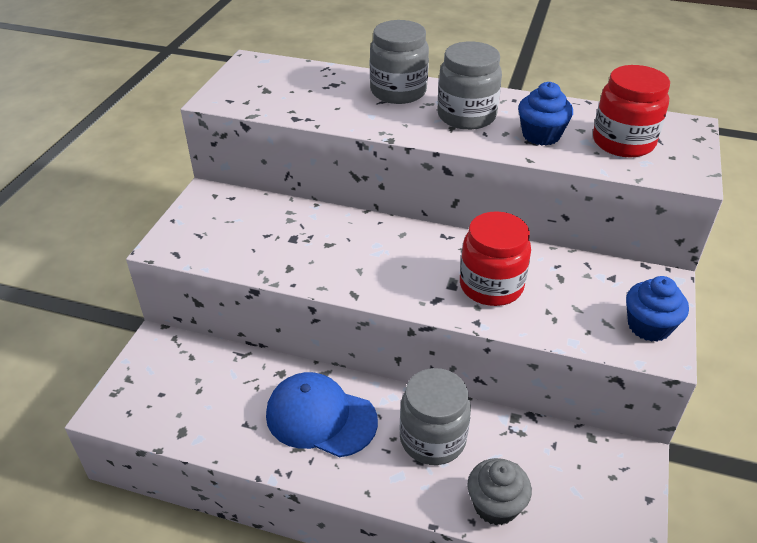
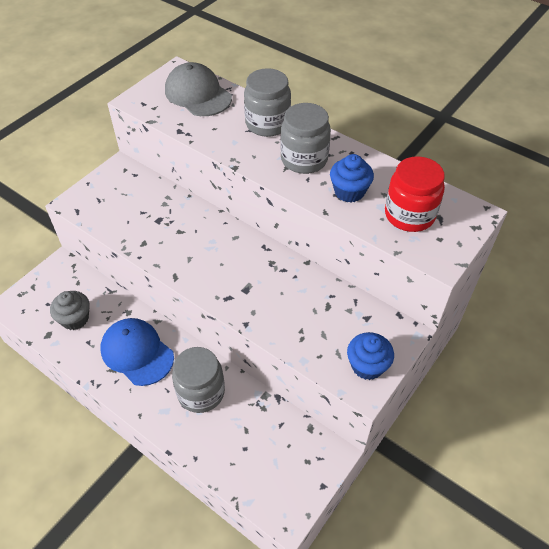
camera: 20 degrees right, 10 degrees up
red jar [460,211,531,306] -> none
grey cupcake [467,458,532,525] -> grey cupcake moved to [50,291,90,330]
none -> grey cap [165,62,232,116]

